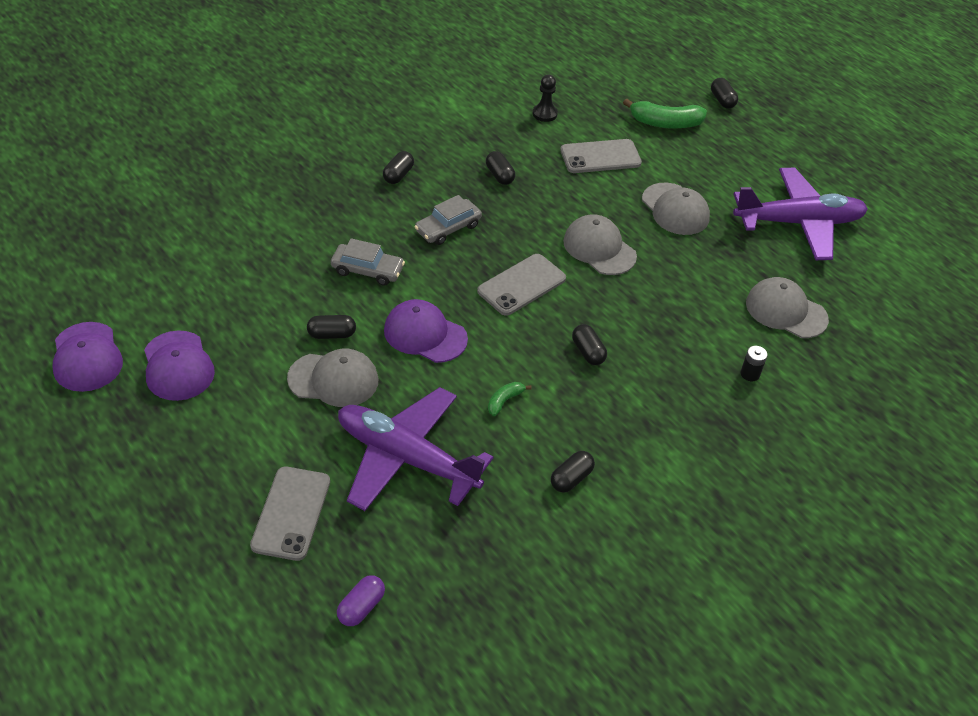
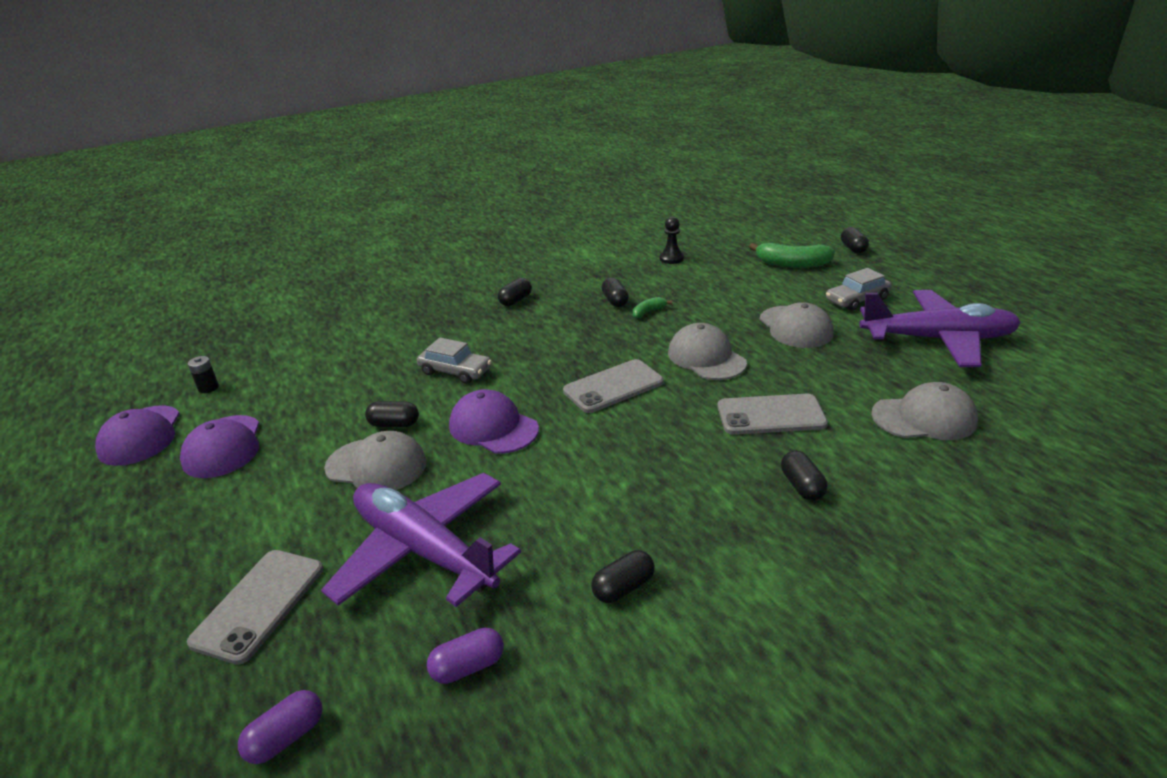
camera: 15 degrees right, 15 degrees down
grey car [415,195,482,245] -> grey car moved to [826,268,892,311]
green banana [488,382,532,416] -> green banana moved to [633,297,672,319]
grey phone [560,139,642,173] -> grey phone moved to [717,394,828,435]
black capsule [572,324,607,365] -> black capsule moved to [781,450,828,501]
black battery [741,346,768,381] -> black battery moved to [188,356,219,393]
grey cap [746,277,829,338] -> grey cap turned 135 degrees clockwise [871,382,978,440]
none -> purple capsule [427,628,504,684]

